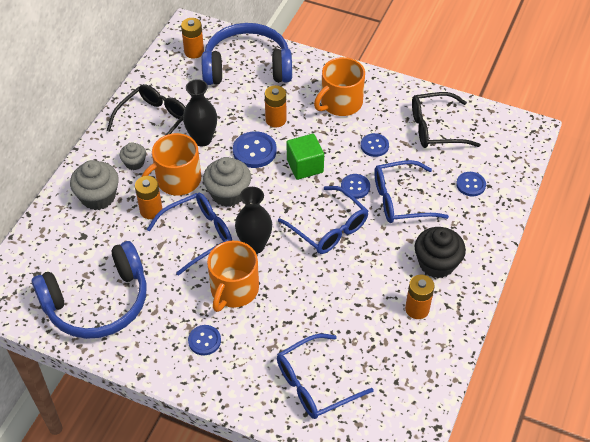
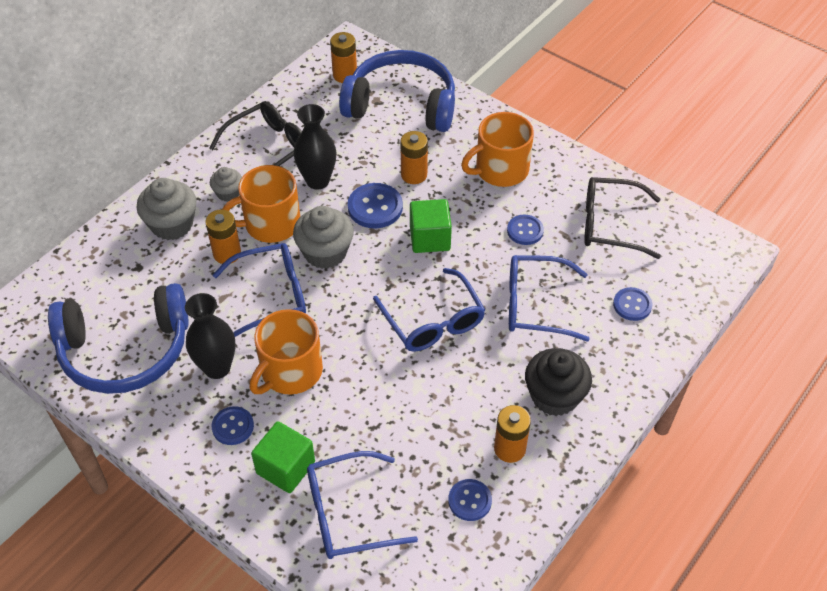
camera: 15 degrees right, 0 degrees up
black vase [235,187,272,254] -> black vase moved to [185,293,236,379]
blue button [341,174,370,199] -> blue button moved to [448,479,492,521]
none -> green cube [251,421,315,493]

